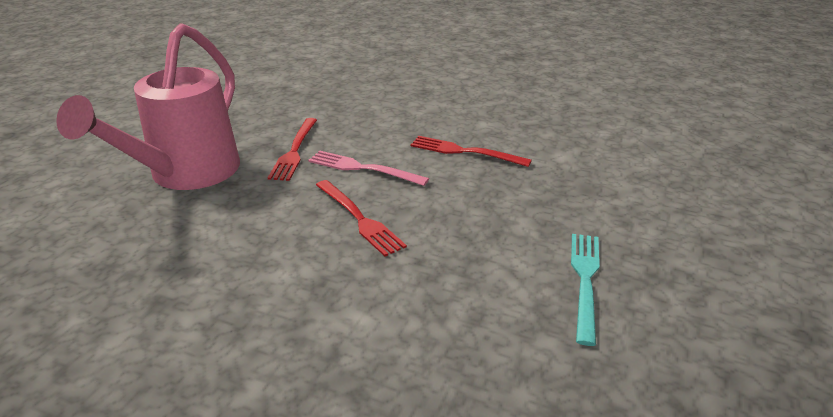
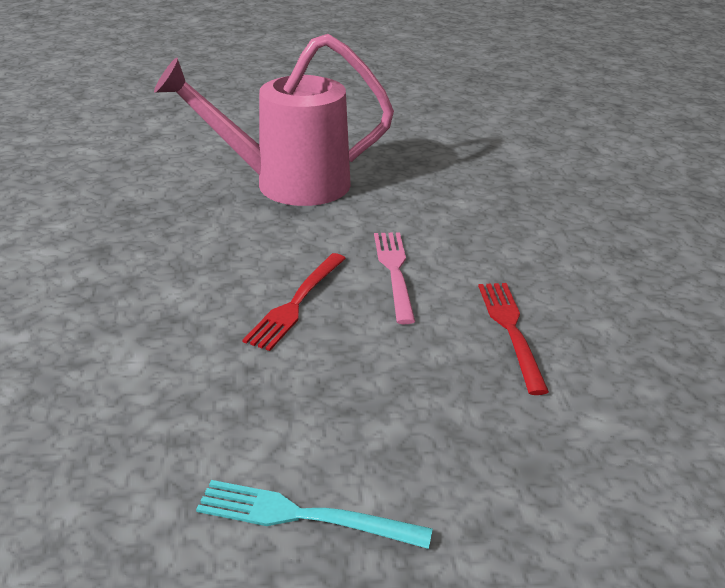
camera: 60 degrees right, 0 degrees up
red fork [267,118,317,181] -> none
turquoise fork [571,234,600,346] -> turquoise fork turned 150 degrees counterclockwise [196,480,433,549]

